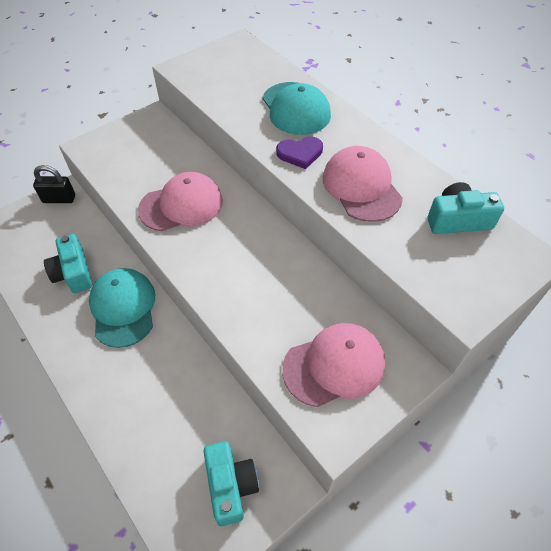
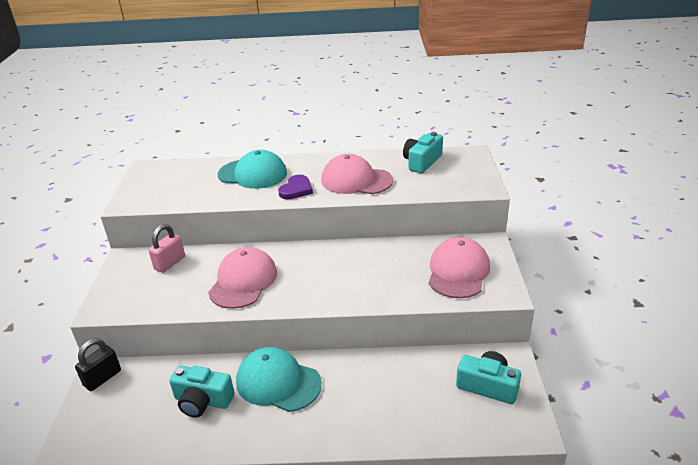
camera: 50 degrees left, 20 degrees down
none -> pink padlock [148,224,185,273]

